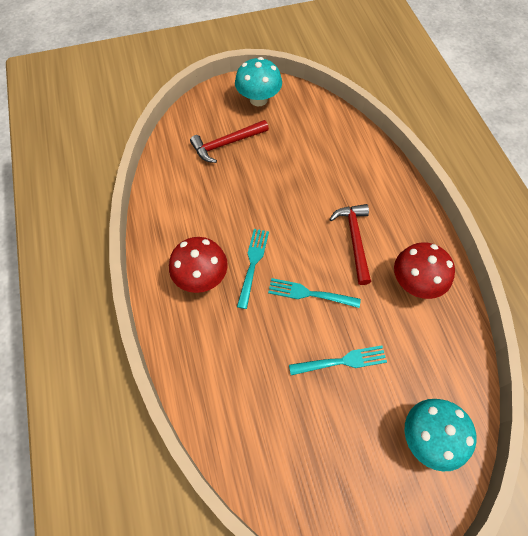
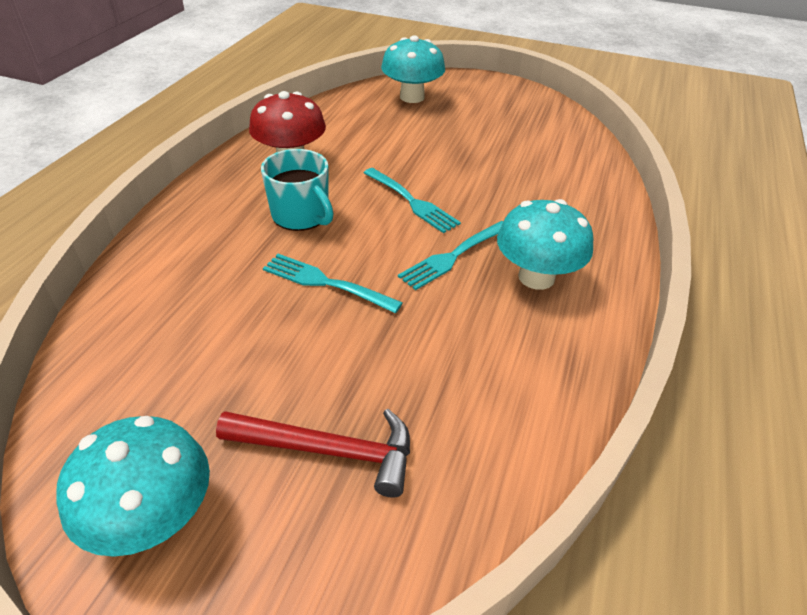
camera: 145 degrees left, 20 degrees down
red mushroom [169,237,228,293] -> turquoise mushroom [497,199,593,290]
turquoise fork [289,345,387,375] -> turquoise fork moved to [263,254,403,313]
red hammer [329,204,371,285] -> turquoise mug [261,149,334,231]

